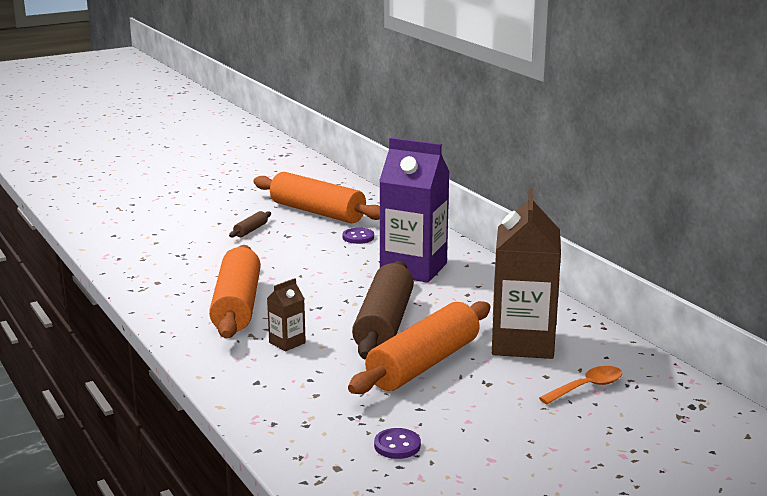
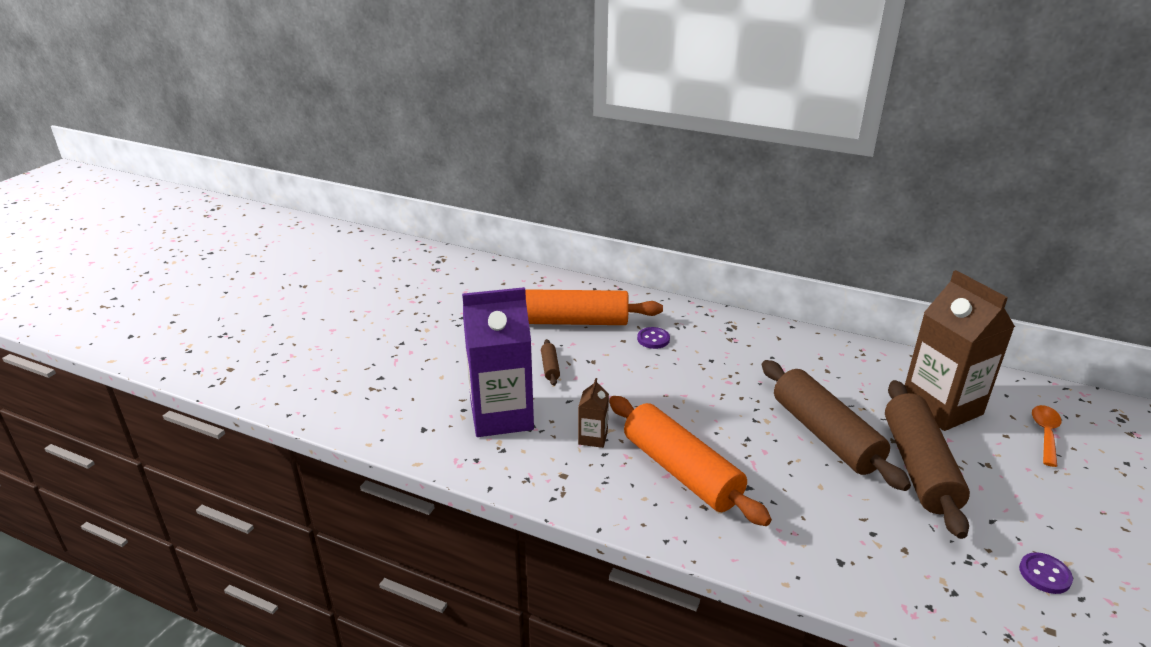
camera: 35 degrees left, 10 degrees up
brown carton [267,278,306,351] -> brown carton moved to [578,378,609,448]
orange rolling pin [348,301,490,394] -> brown rolling pin [885,380,970,539]
purple carton [379,137,450,283] -> purple carton moved to [462,287,534,437]

